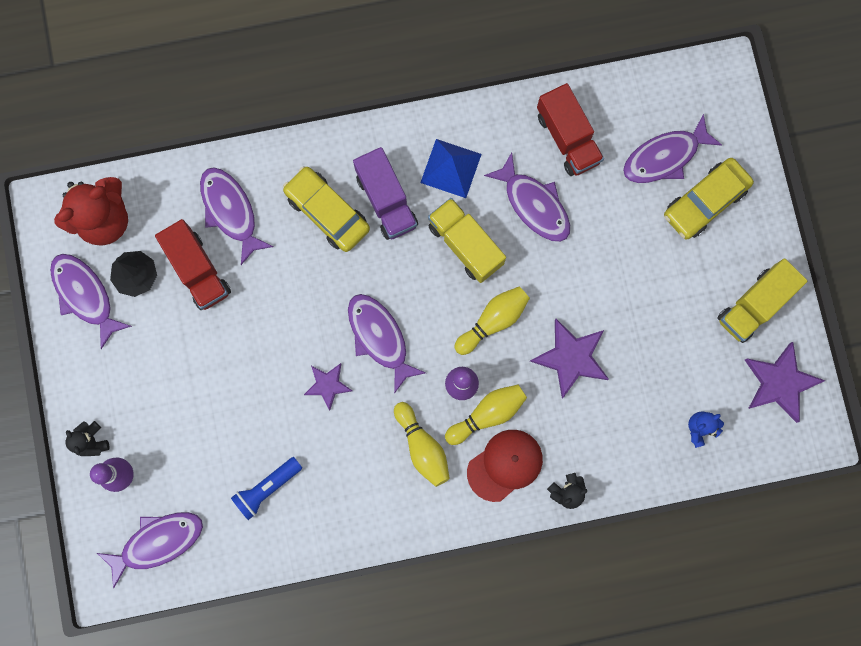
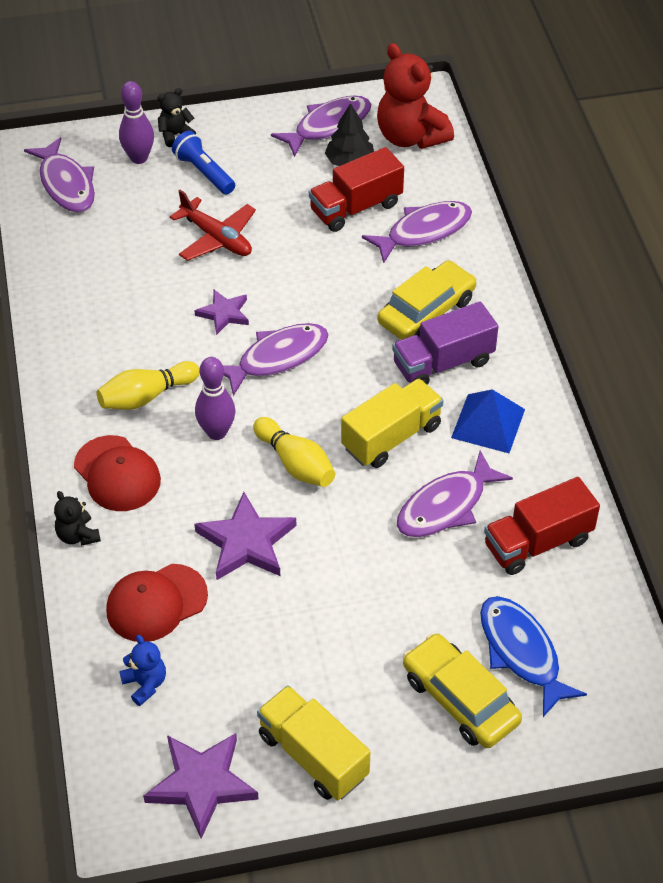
camera: 90 degrees right, 30 degrees down
blue flashlight [231,457,302,520] -> blue flashlight moved to [172,131,235,195]
yellow bowling pin [445,385,527,445] -> none
purple fish [623,114,722,183] -> blue fish [480,596,587,717]
none -> red cap [106,564,208,642]
none -> red plane [170,190,256,261]

